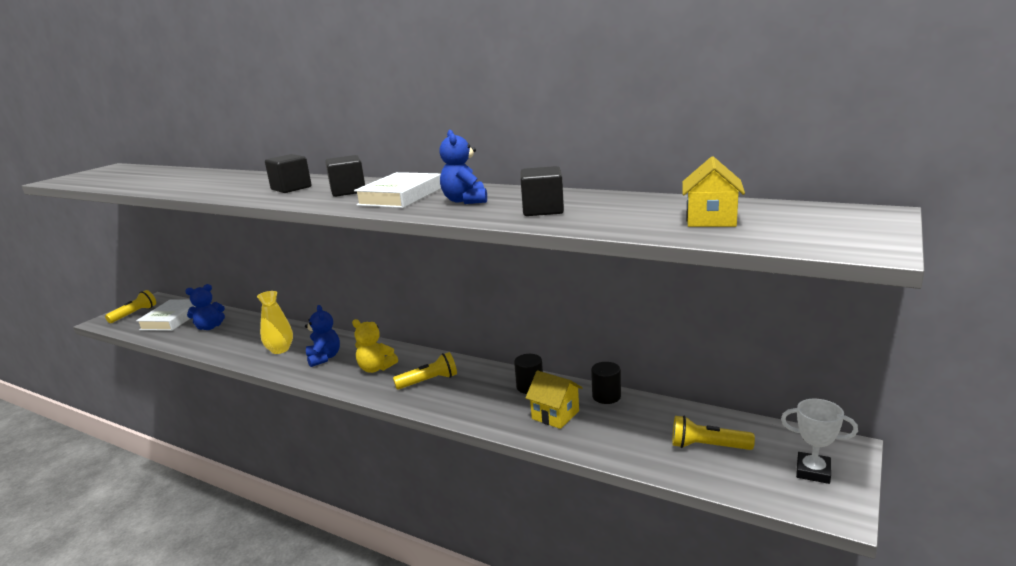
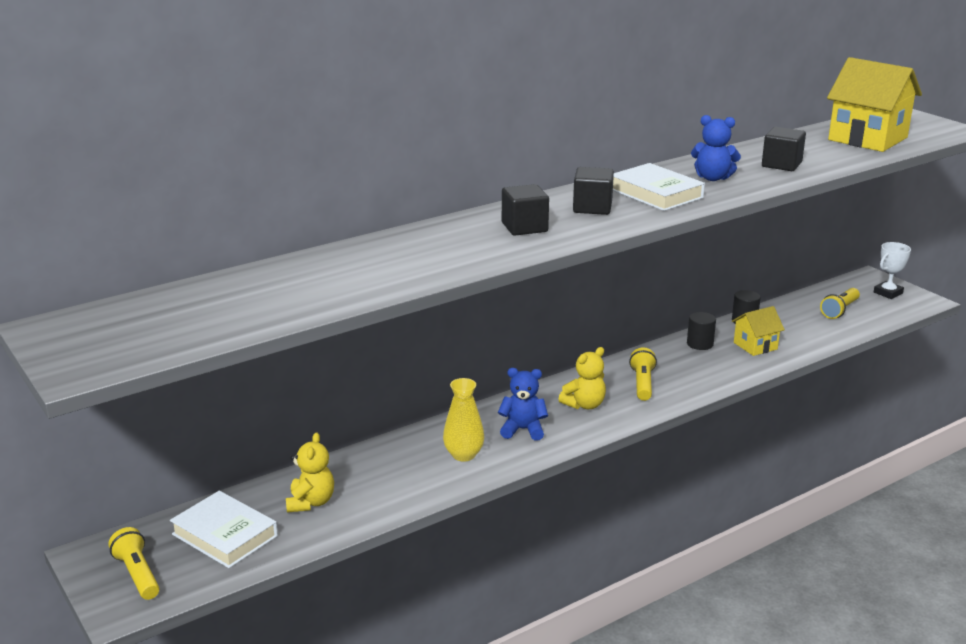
camera: 65 degrees left, 5 degrees up
blue teddy bear [185,284,225,330] -> yellow teddy bear [286,432,334,513]
yellow house [682,156,745,227] -> yellow house [827,57,922,152], size x1.85

